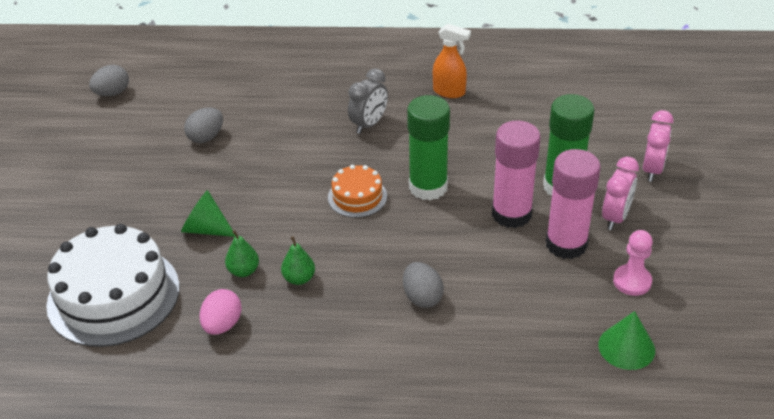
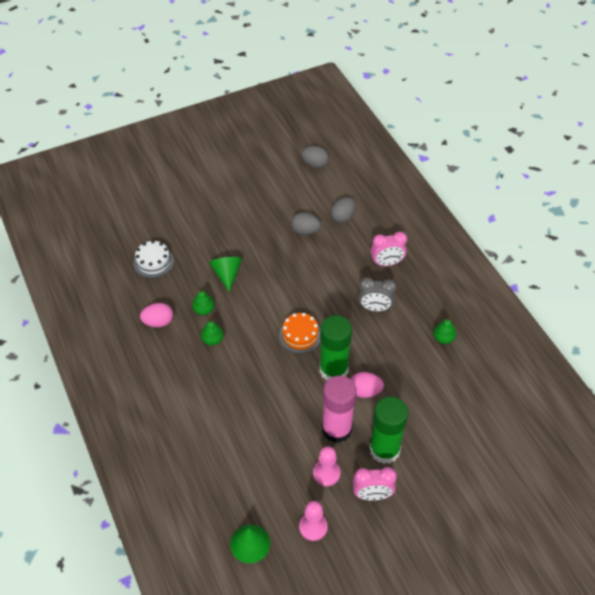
camera: 60 degrees right, 10 degrees up
white cake [46,224,180,347] -> white cake [133,240,174,278], size x0.50
grey egg [403,262,444,308] -> grey egg moved to [330,197,356,223]
orange spray bottle [433,24,471,98] -> green pear [433,315,456,344]
pink glue stick [546,149,601,259] -> pink pawn [313,446,340,486]
pink clock [643,110,674,182] -> pink clock moved to [371,232,407,266]
none -> pink egg [351,372,384,398]

